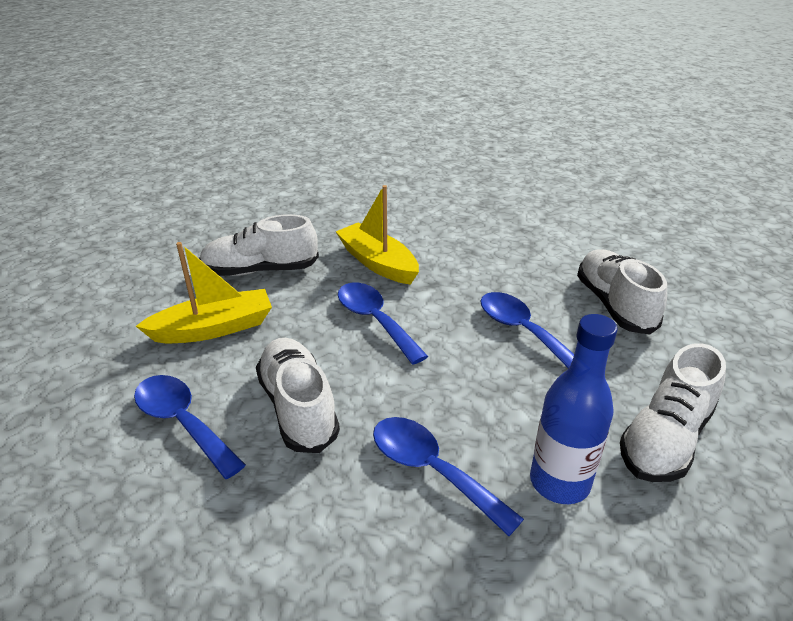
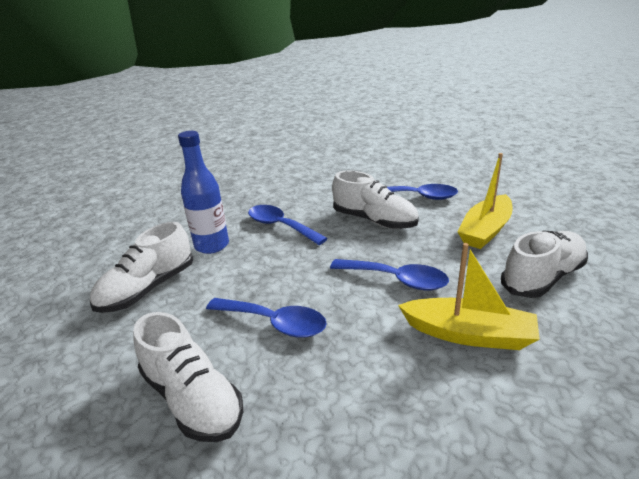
camera: 150 degrees right, 5 degrees down
blue spoon [373,417,524,536] -> blue spoon turned 150 degrees counterclockwise [248,205,328,245]
white shoe [620,343,726,482] -> white shoe turned 150 degrees counterclockwise [90,222,193,313]

